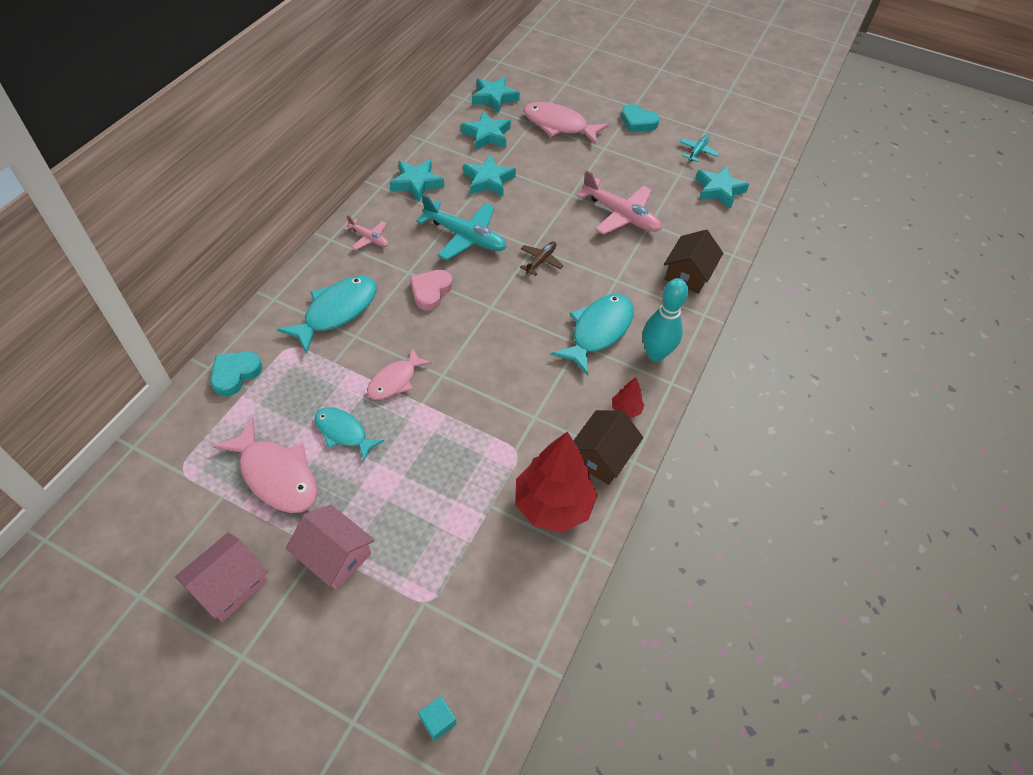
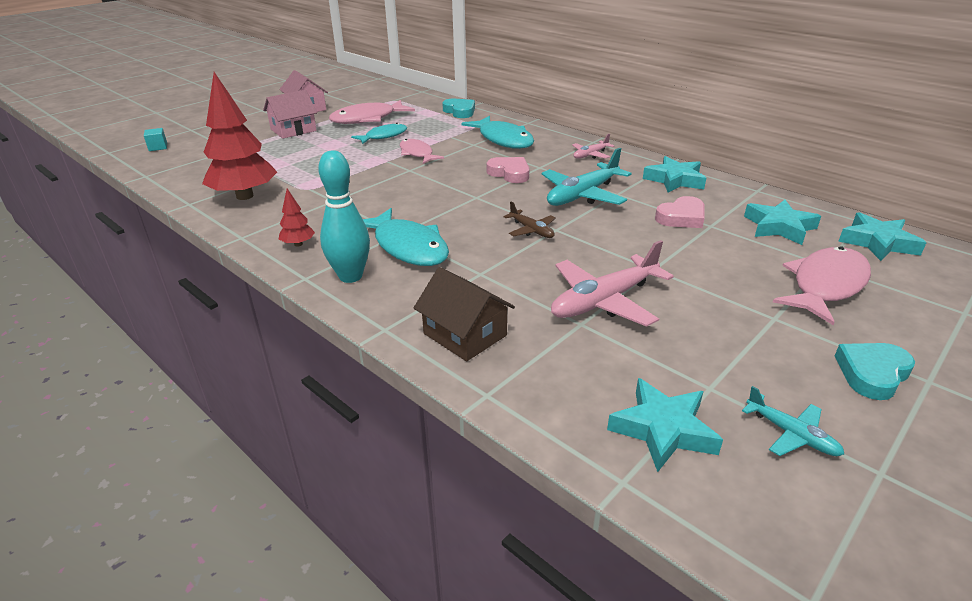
camera: 110 degrees right, 20 degrees down
turquoise star [463,155,516,197] -> pink heart [655,196,705,228]
brown house [573,410,643,485] -> none

